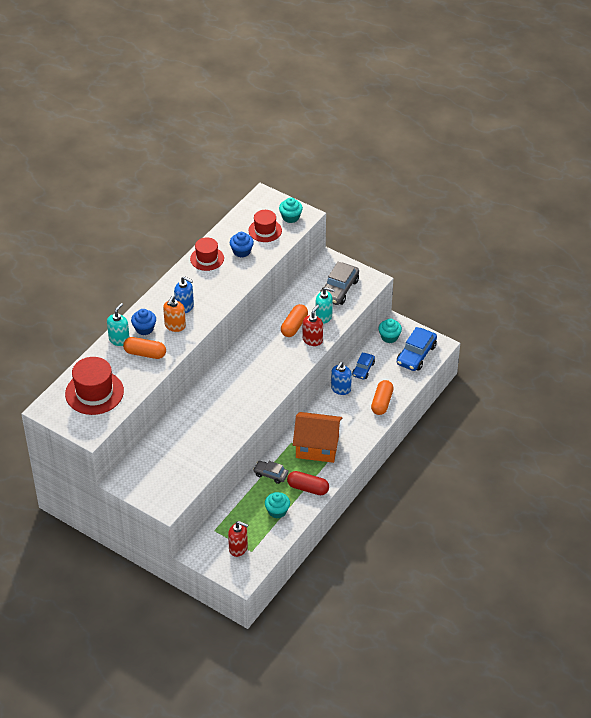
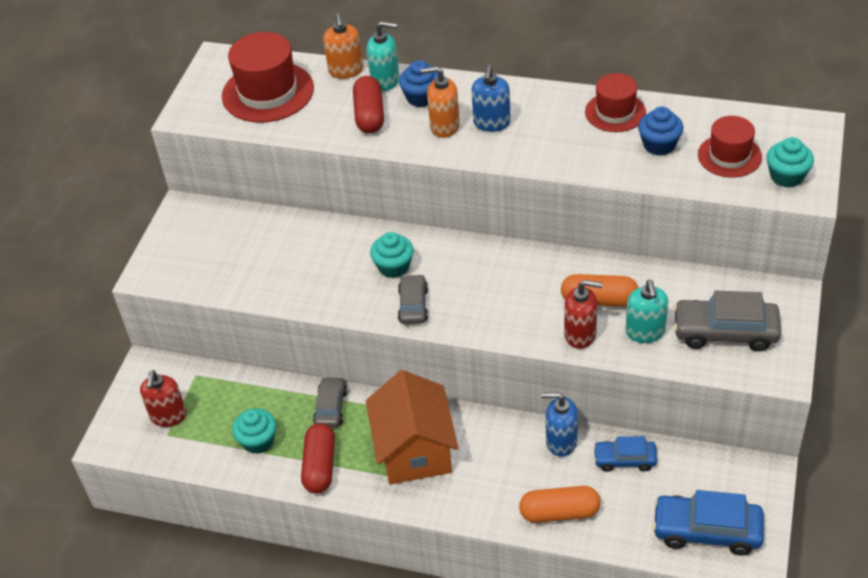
camera: 75 degrees right, 0 degrees up
orange capsule [123,337,166,359] -> red capsule [353,76,384,133]
turquoise cupcake [378,319,402,343] -> turquoise cupcake moved to [370,232,414,278]
none -> orange soap dispenser [323,13,363,79]
none -> grey car [398,274,428,324]

